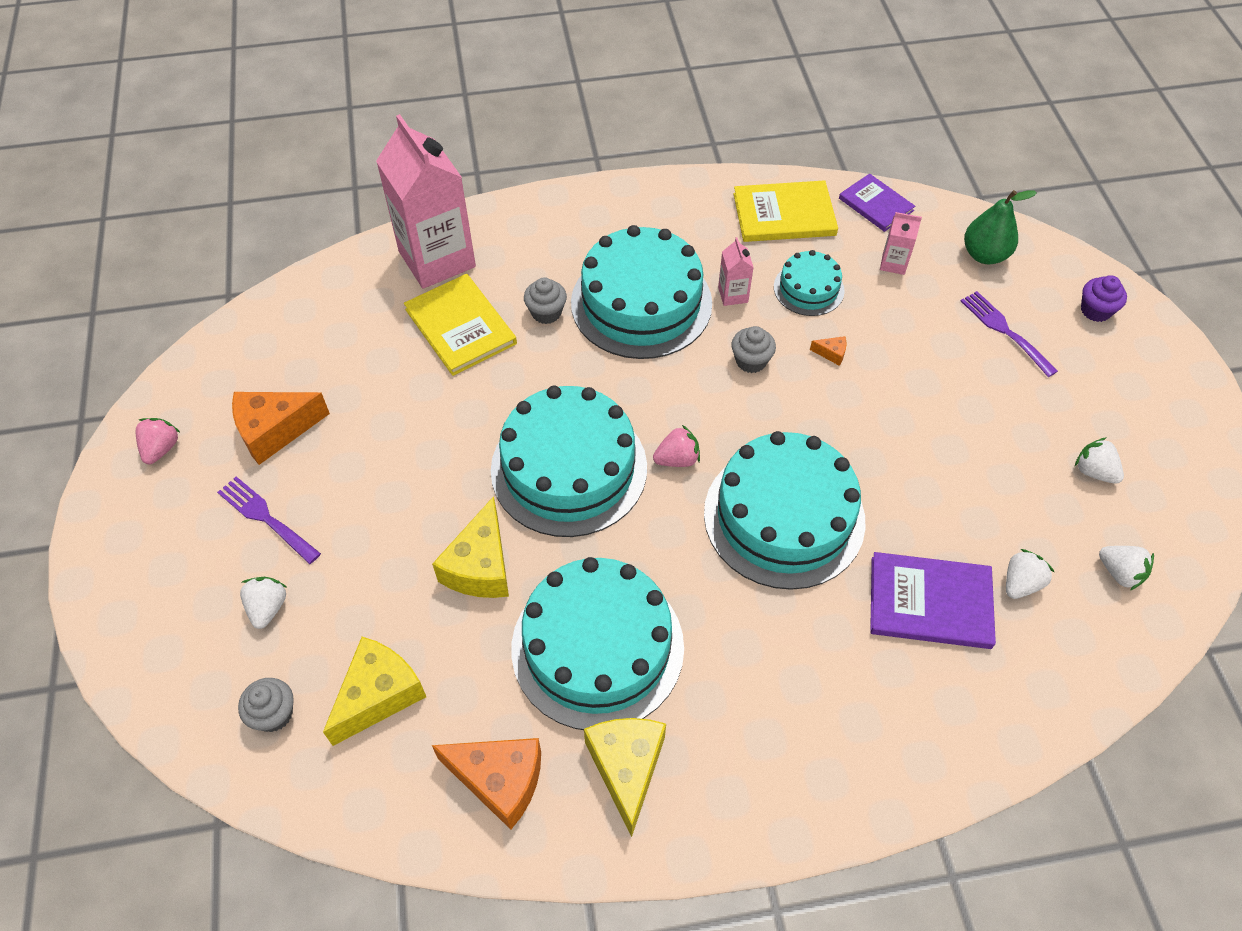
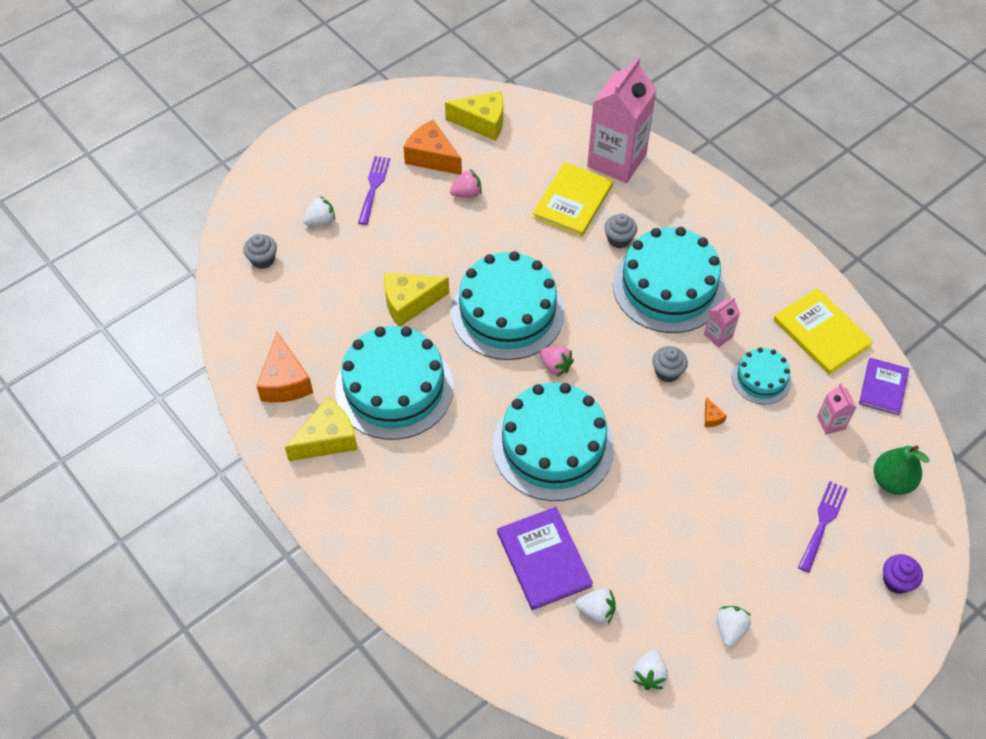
camera: 60 degrees right, 0 degrees up
pink strawberry [136,418,181,464] -> pink strawberry moved to [450,169,482,198]
yellow cheese [323,637,426,746] -> yellow cheese moved to [445,91,503,141]

